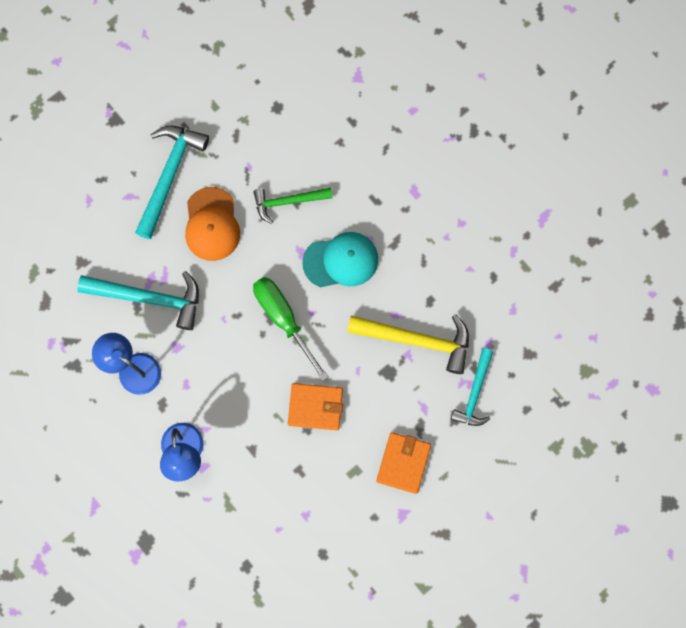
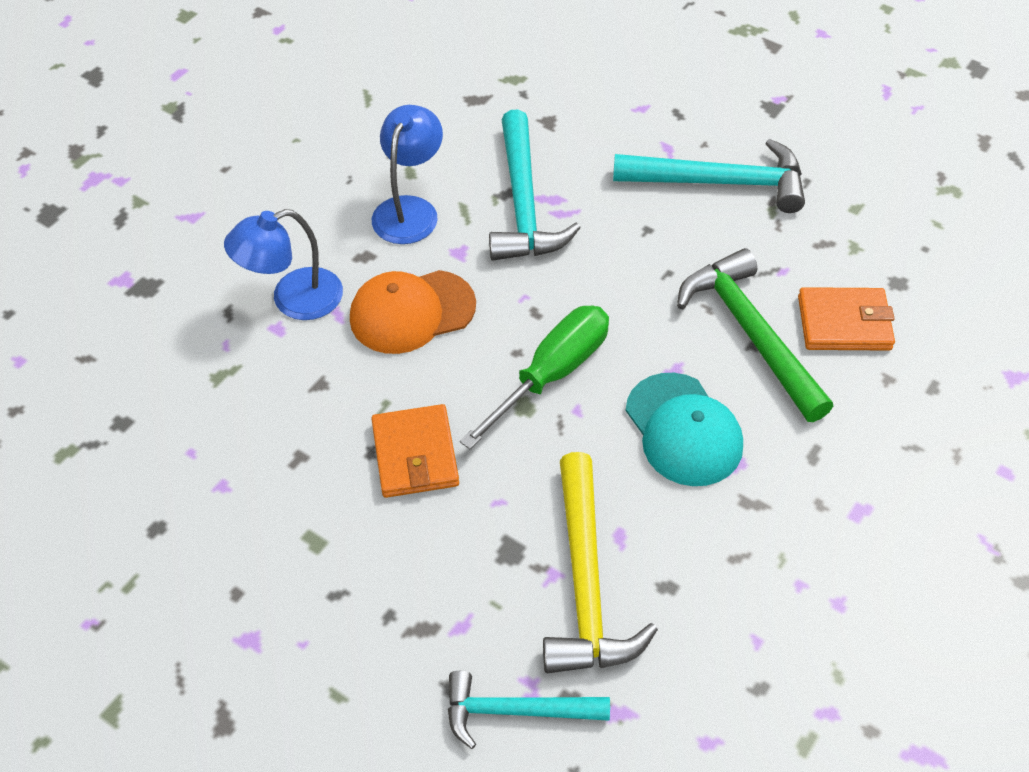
camera: 75 degrees right, 25 degrees down
orange cap [185,187,240,261] -> orange cap moved to [350,270,476,354]
green hammer [253,188,333,224] -> green hammer [677,248,833,422], size x1.55
orange wallet [376,432,431,494] -> orange wallet moved to [798,287,895,351]

